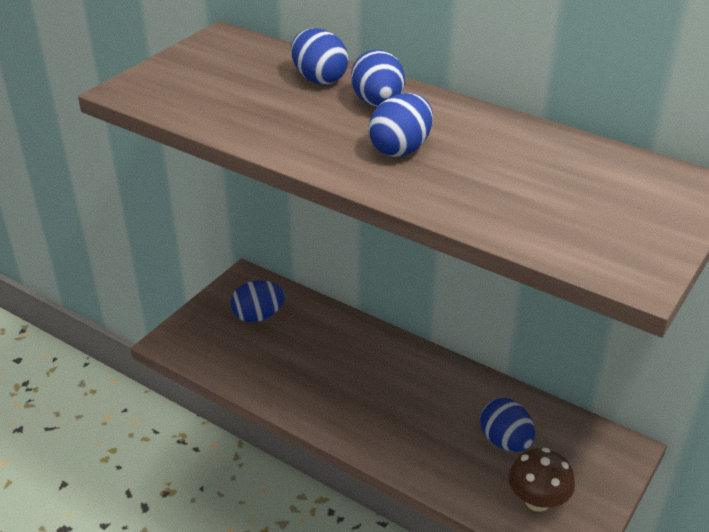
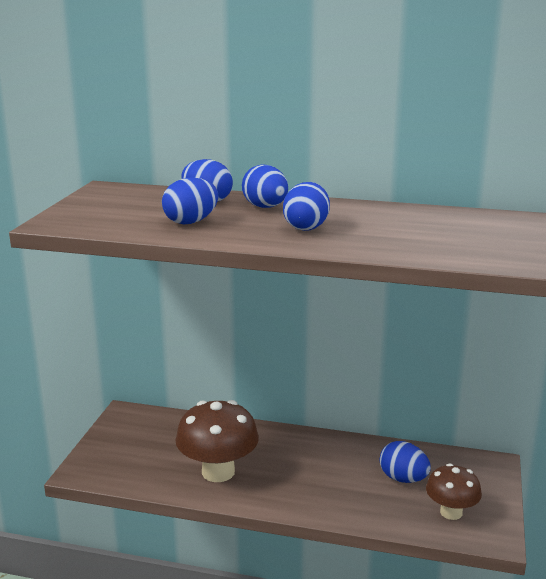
camera: 20 degrees left, 15 degrees down
blue egg [231,280,285,322] -> blue egg moved to [162,178,218,224]
none -> brown mushroom [176,400,259,482]

